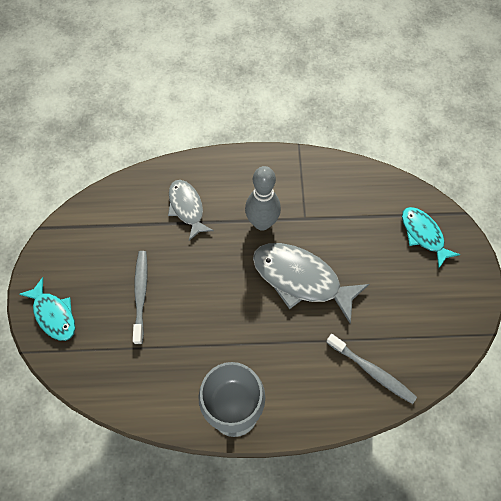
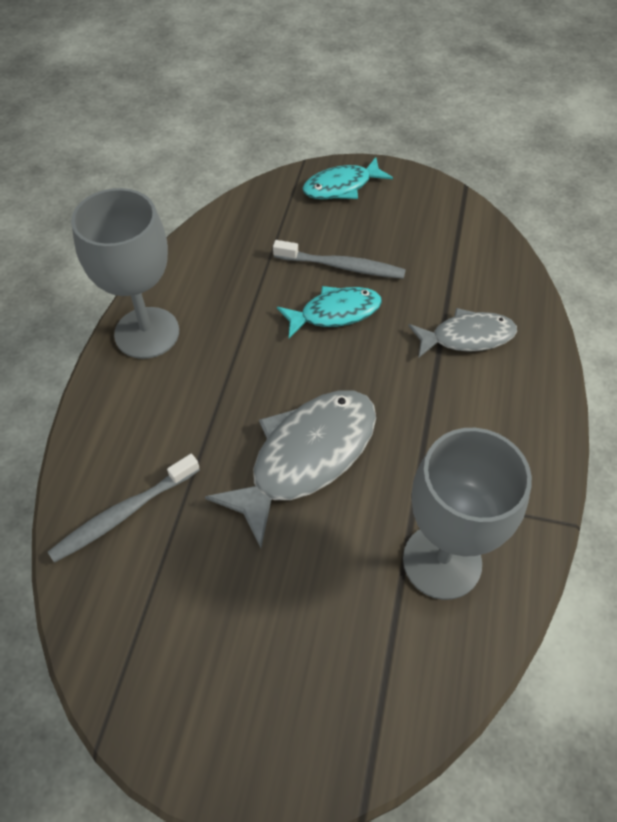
camera: 105 degrees right, 10 degrees down
grey bowling pin [245,166,281,231] -> none
turquoise fish [402,207,460,268] -> turquoise fish moved to [277,286,382,338]
none -> grey goblet [403,428,532,600]

